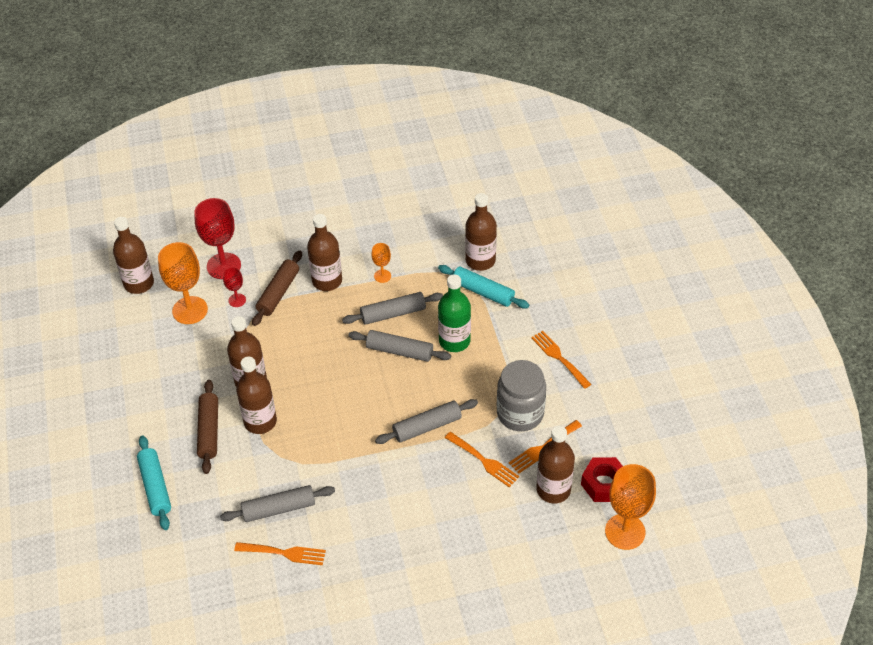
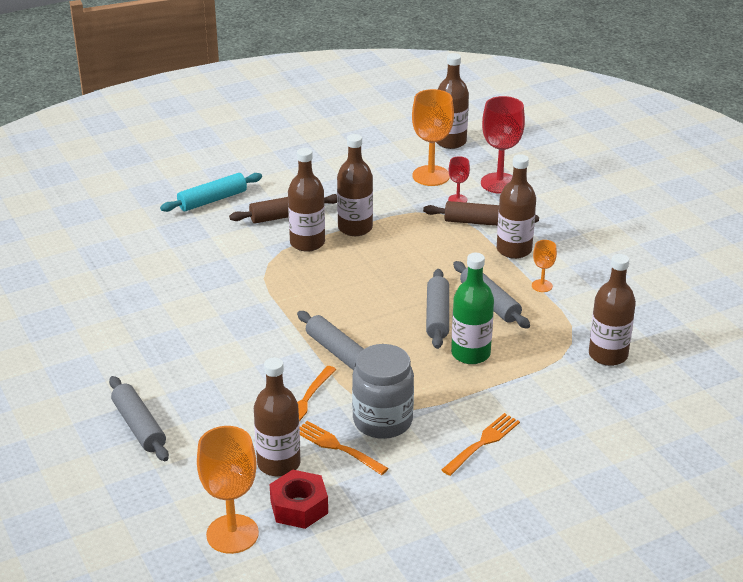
camera: 75 degrees right, 15 degrees down
grey rolling pin [220,485,335,522] -> grey rolling pin moved to [109,376,169,461]
orange fork [234,542,326,565] -> none
turquoise rolling pin [438,265,529,309] -> none

